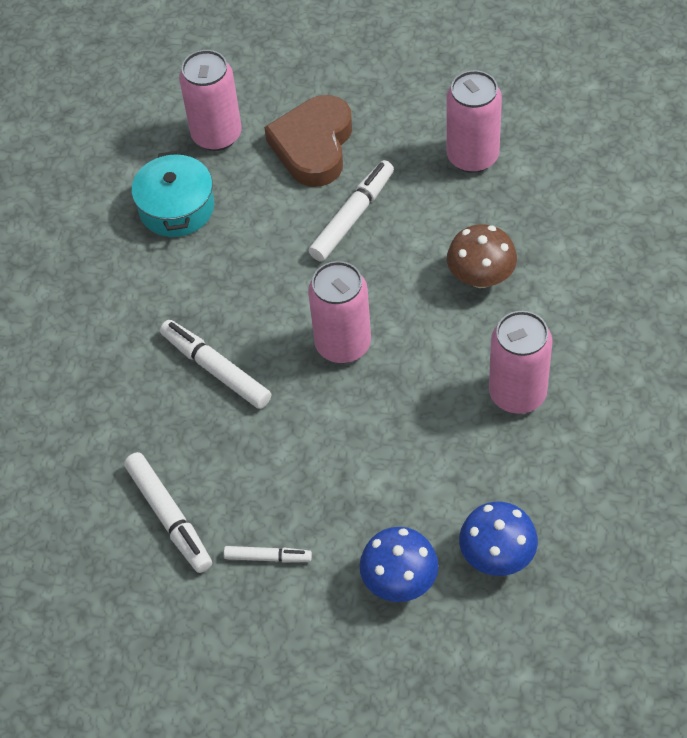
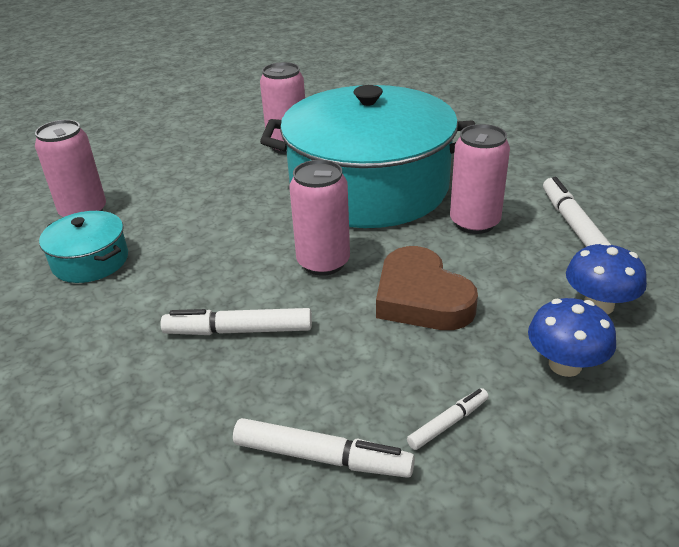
camera: 45 degrees left, 20 degrees down
brown heart [264,95,352,187] -> brown heart moved to [376,246,478,330]
white marker [309,160,394,261] -> white marker moved to [543,177,610,247]
brown mushroom [447,224,517,288] -> turquoise pot [260,85,475,228]

